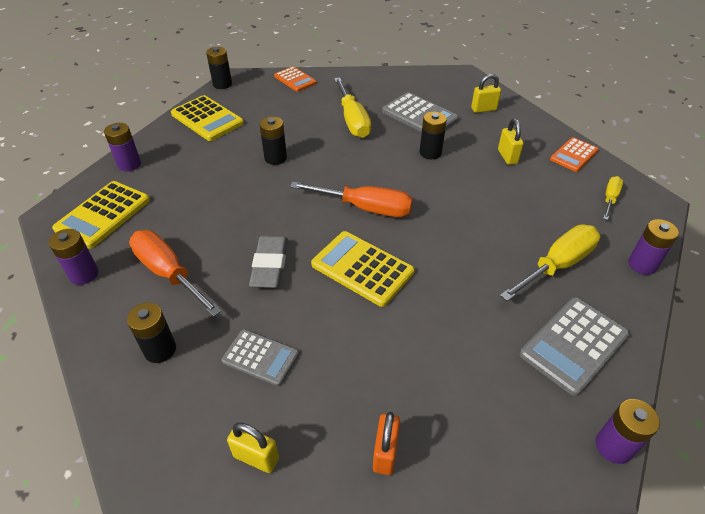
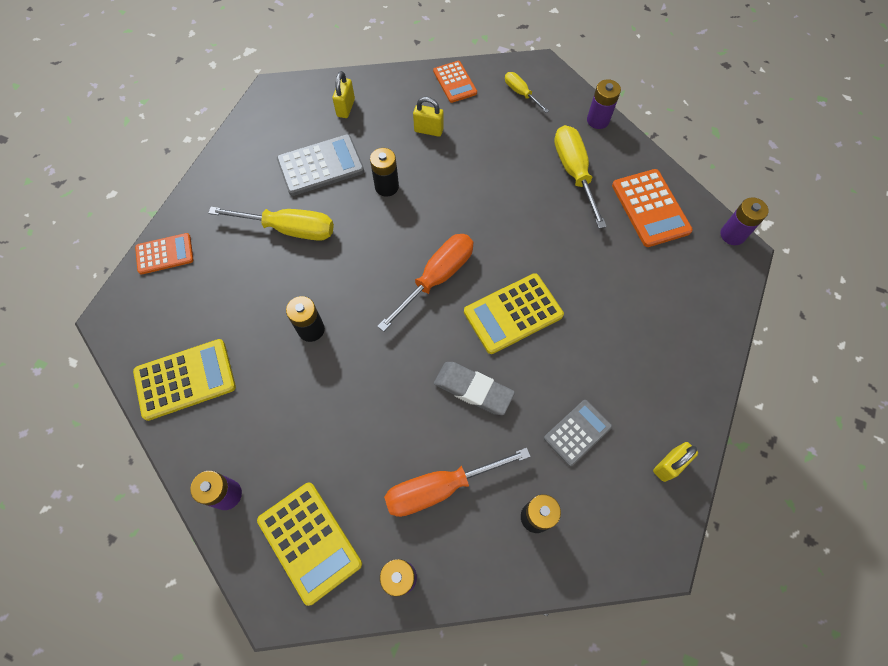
camera: 65 degrees left, 20 degrees up
black battery [206,47,232,89] -> none
orange padlock [373,412,400,475] -> none
grey calculator [520,297,630,396] -> orange calculator [612,169,693,247]

